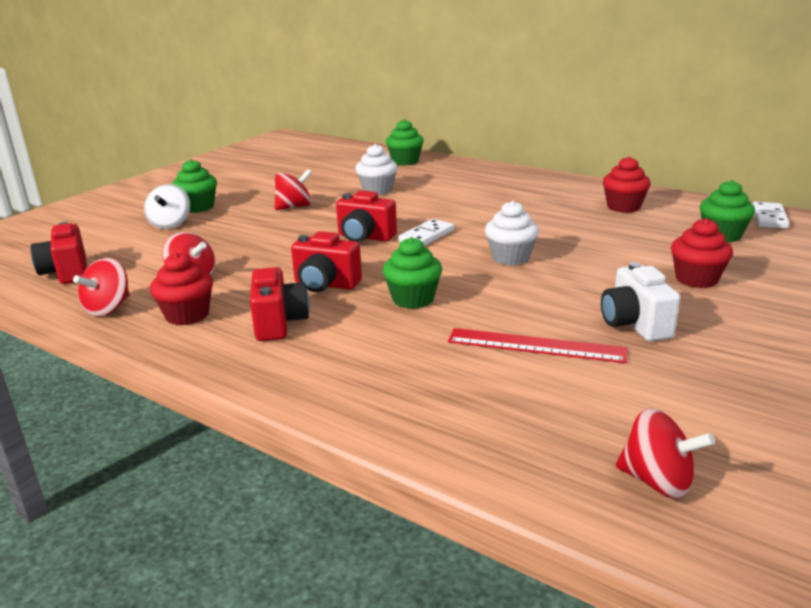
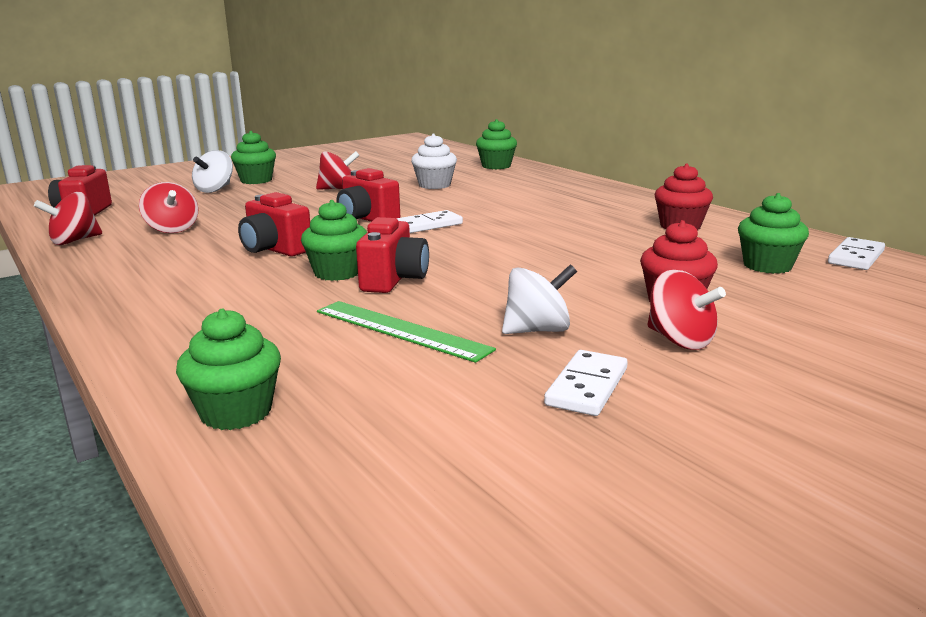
camera: 20 degrees right, 5 degrees down
red cupcake [150,252,213,326] -> none
red camera [250,267,310,341] -> red camera moved to [356,217,429,293]
red ruler [448,328,627,363] -> green ruler [317,301,496,363]
white cupcake [485,201,539,266] -> none
white camera [601,262,680,341] -> white spinning top [502,264,577,334]
red spinning top [616,408,715,499] -> red spinning top moved to [647,270,726,350]
none -> green cupcake [176,309,281,430]
none -> white domino [544,350,628,416]

